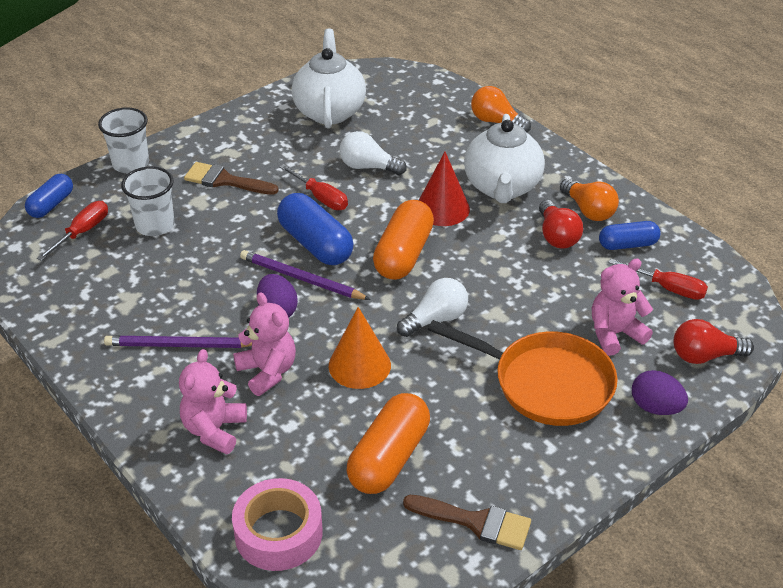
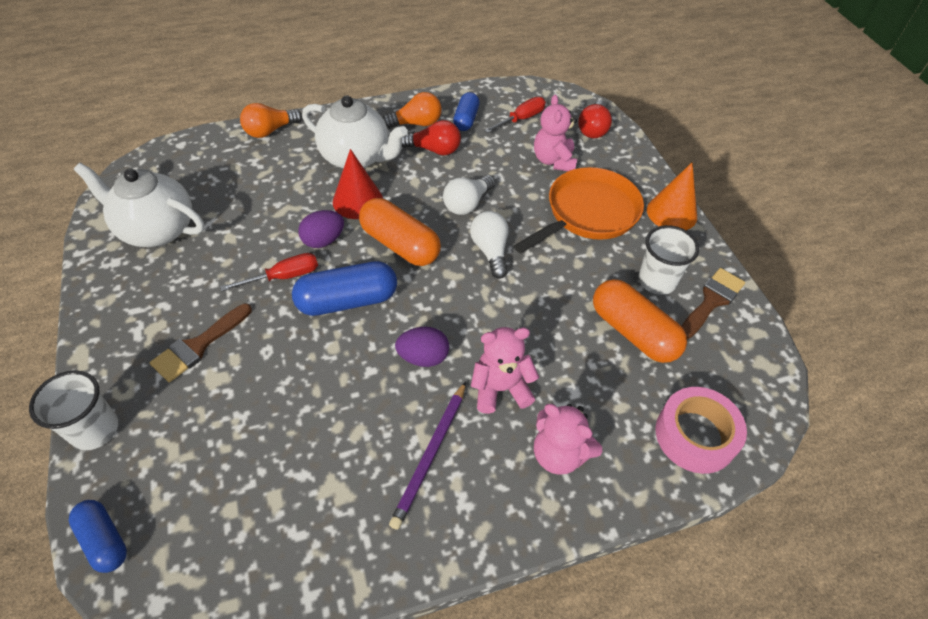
camera: 70 degrees left, 10 degrees up
red screwdriver [37,201,108,261] -> none
white cup [121,166,174,236] -> white cup moved to [638,225,699,295]
purple pencil [240,250,371,300] -> none
orange cone [329,307,391,389] -> orange cone moved to [647,162,697,230]
white light bulb [340,131,406,175] -> white light bulb moved to [443,175,495,215]
purple egg [632,370,688,415] -> purple egg moved to [298,210,344,248]

